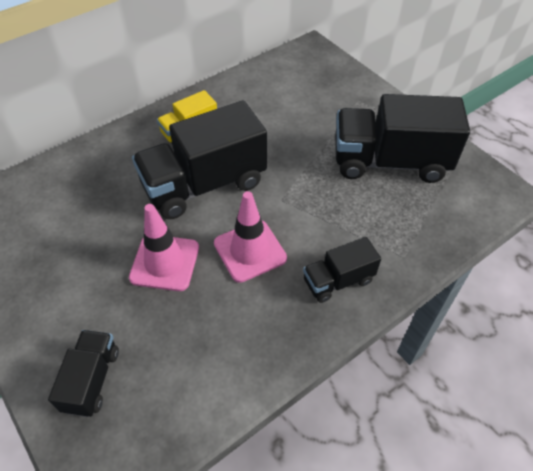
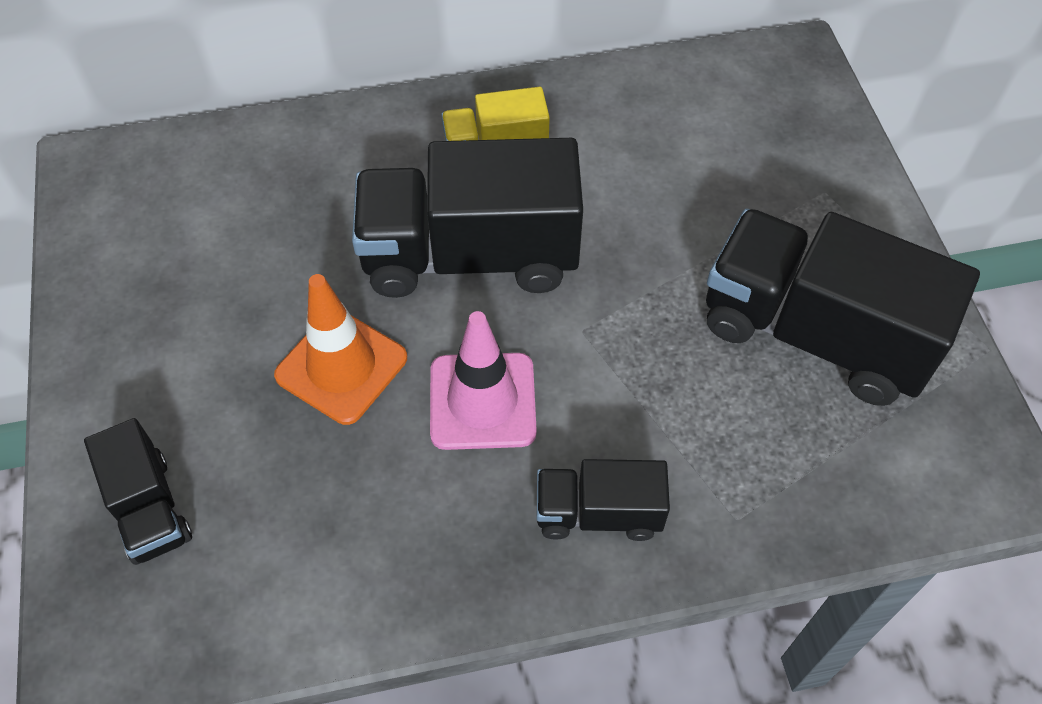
camera: 25 degrees right, 5 degrees up
black truck [48,330,119,417] -> black truck turned 120 degrees clockwise [84,418,192,565]
pink traffic cone [129,204,199,291] -> orange traffic cone [274,274,407,425]

